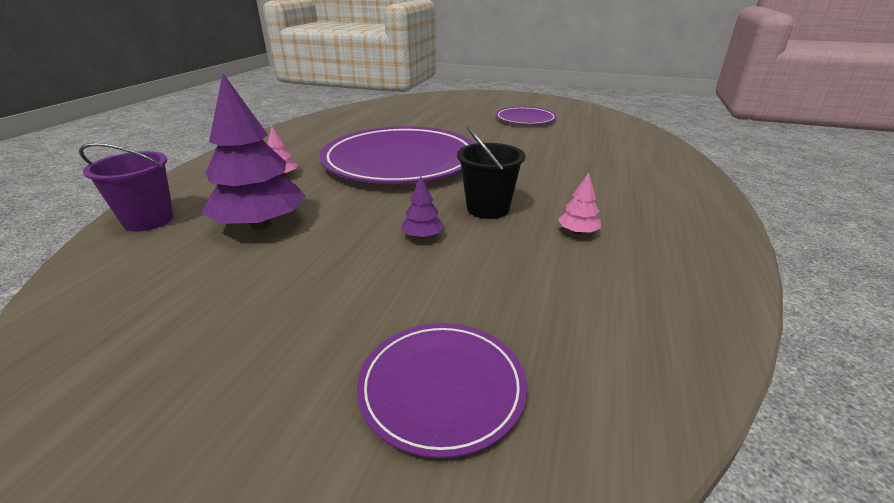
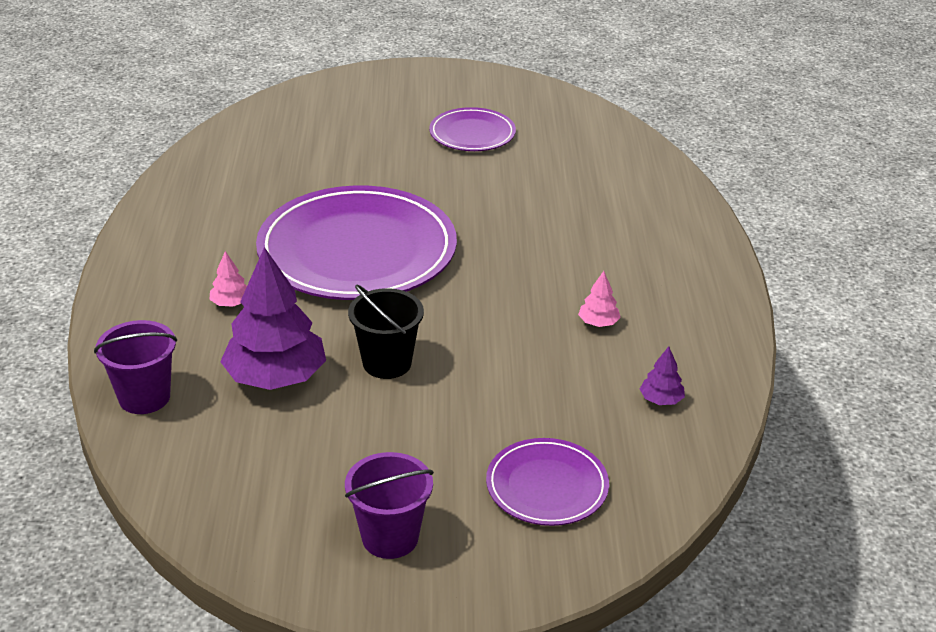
camera: 20 degrees left, 5 degrees up
purple tree [401,176,444,239] -> purple tree moved to [640,346,685,405]
black bucket [457,126,526,219] -> black bucket moved to [348,284,424,379]
none -> purple bucket [345,452,434,559]

